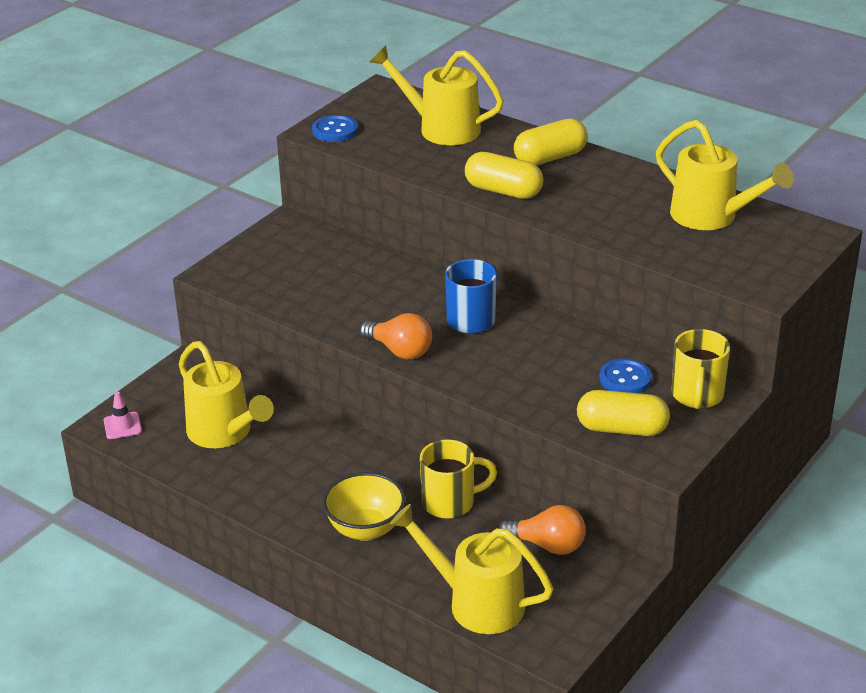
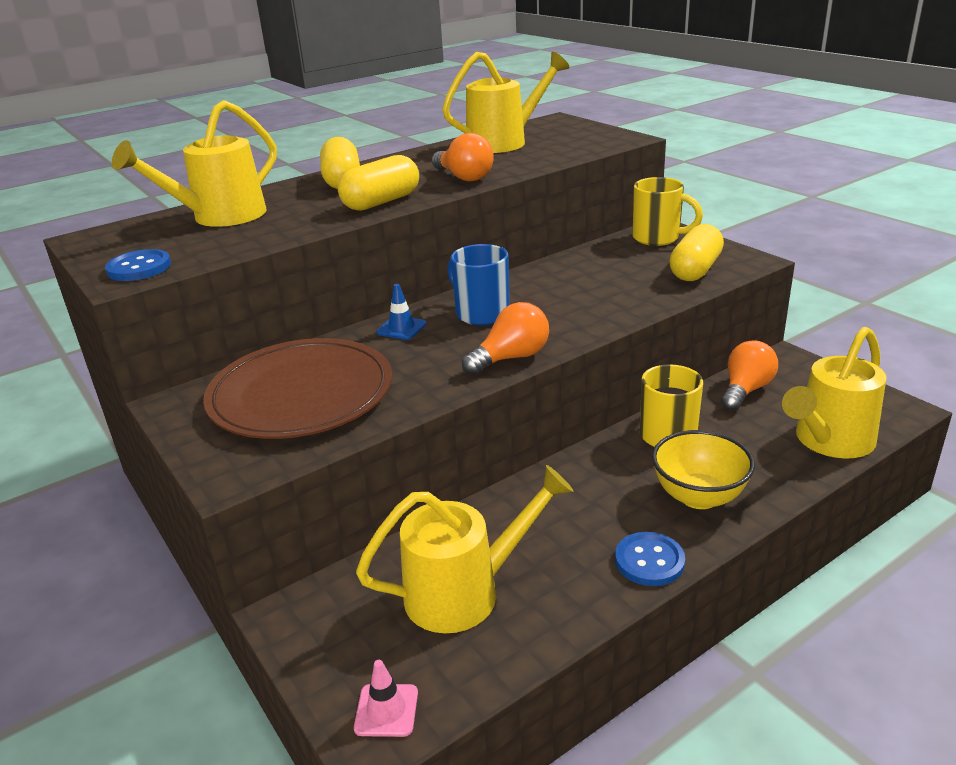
camera: 70 degrees left, 5 degrees down
blue button [599,359,652,393] -> blue button moved to [615,532,685,586]
none -> brown plate [203,338,392,439]
none -> blue traffic cone [377,284,426,340]
none -> orange light bulb [432,133,494,182]

